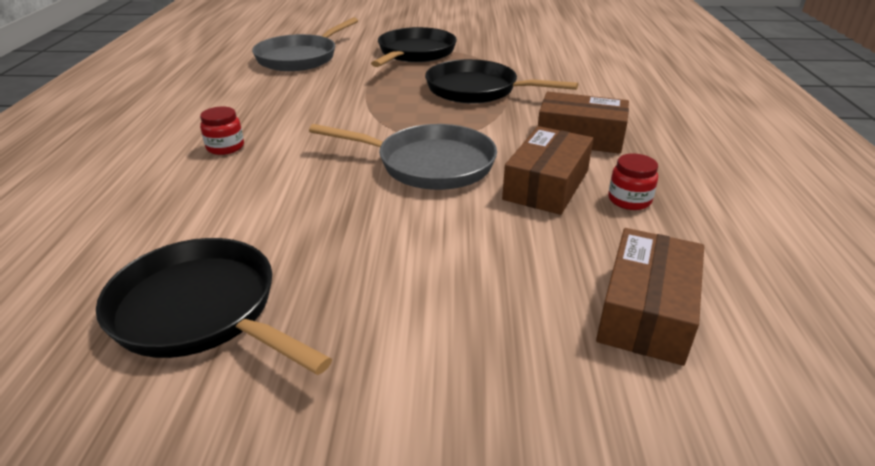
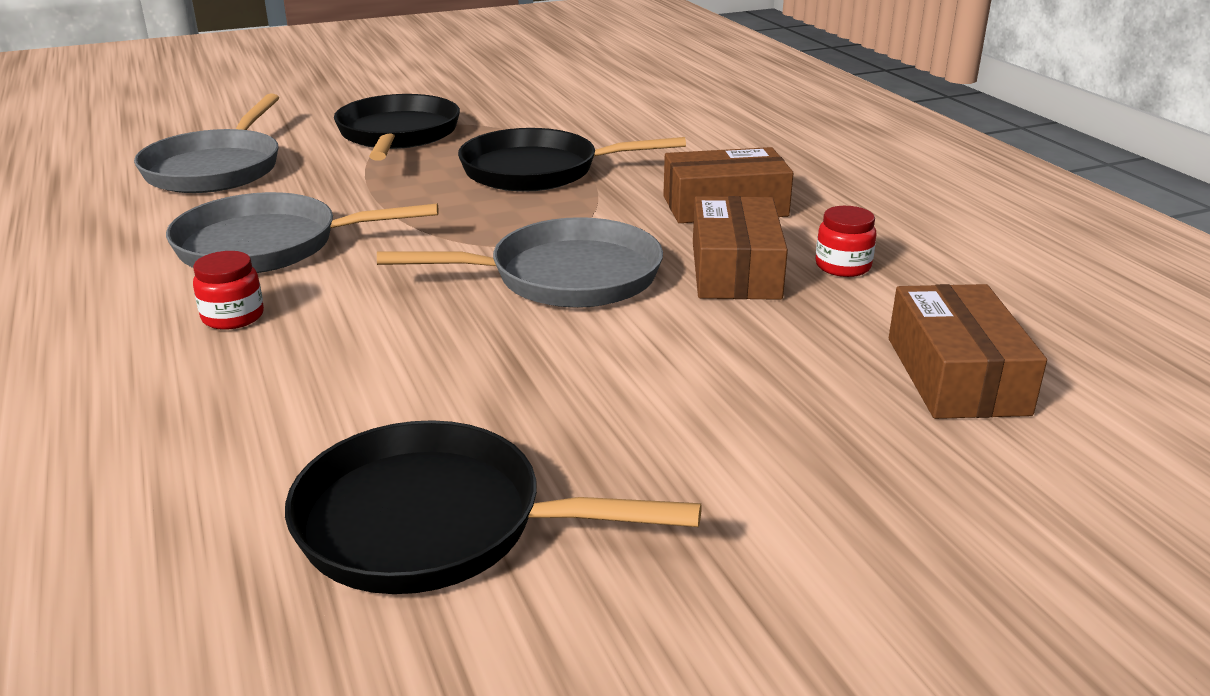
camera: 25 degrees left, 5 degrees down
none -> grey pan [166,192,439,273]

